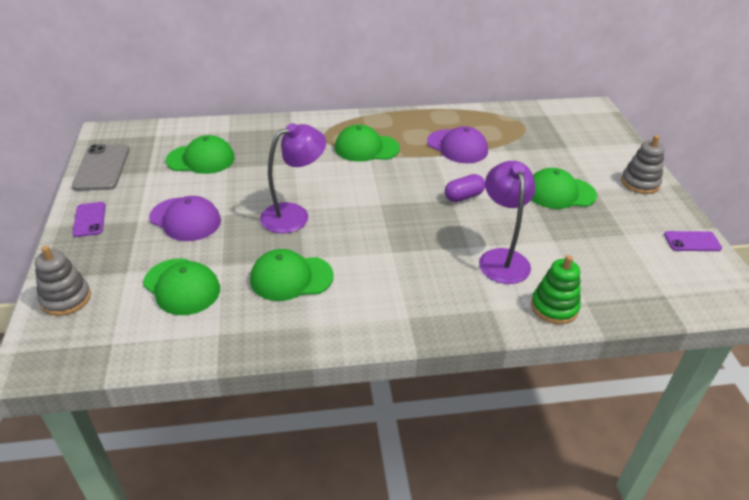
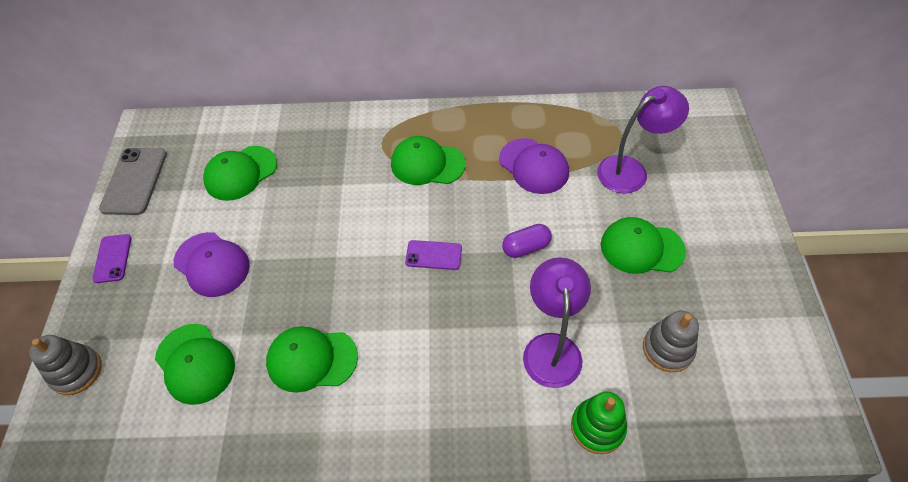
camera: 10 degrees right, 15 degrees up
green cap [166,135,235,174] -> green cap turned 135 degrees clockwise [203,146,277,201]
purple lamp [260,123,326,234] -> purple lamp moved to [597,86,689,193]
grey stacking toy [621,135,665,194] -> grey stacking toy moved to [643,311,699,372]
purple phone [664,231,722,251] -> purple phone moved to [405,240,462,270]

